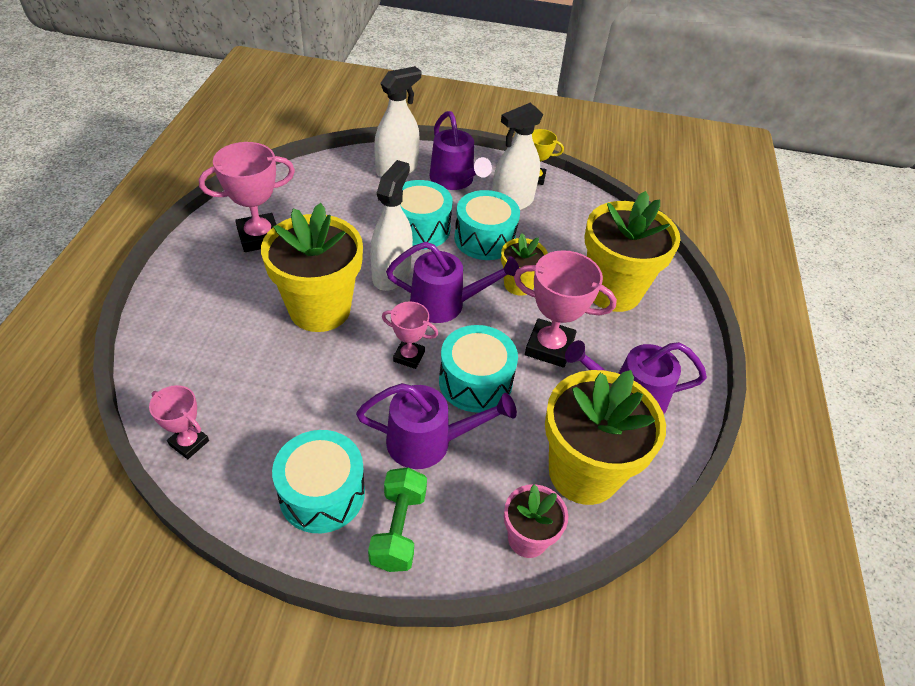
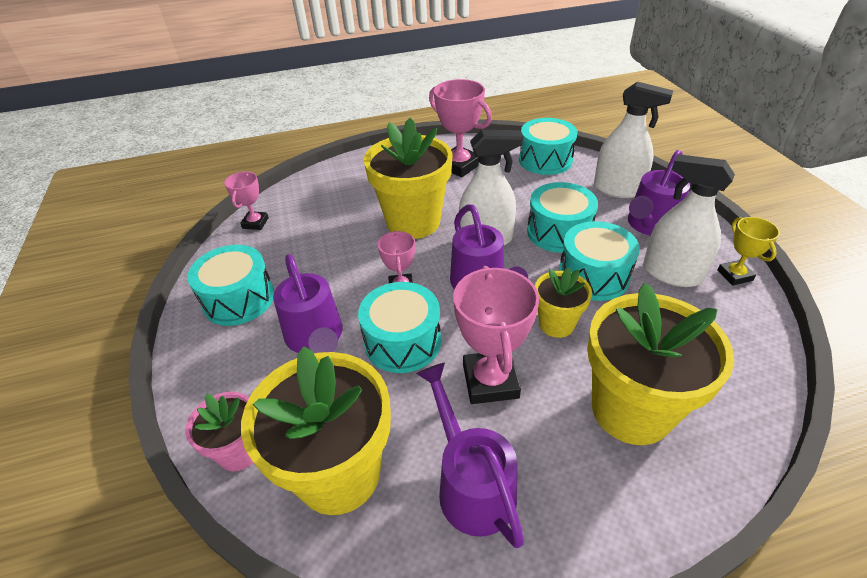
camera: 70 degrees right, 5 degrees down
green dumbbell [368,467,427,572] -> none
none -> turquoise drum [519,118,577,175]

